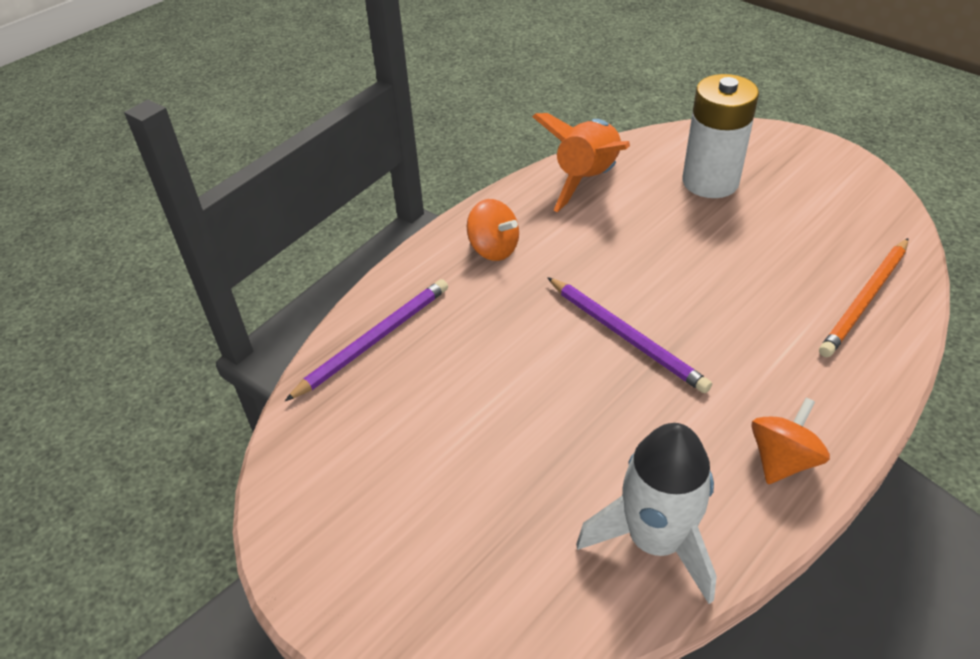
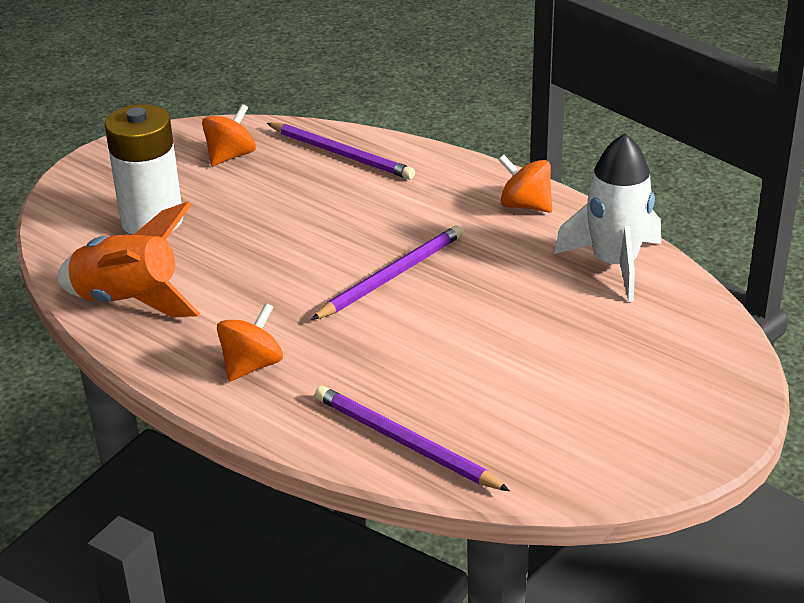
camera: 95 degrees left, 10 degrees down
orange pencil [819,238,908,357] -> purple pencil [267,122,415,180]
none -> orange spinning top [202,104,256,166]

